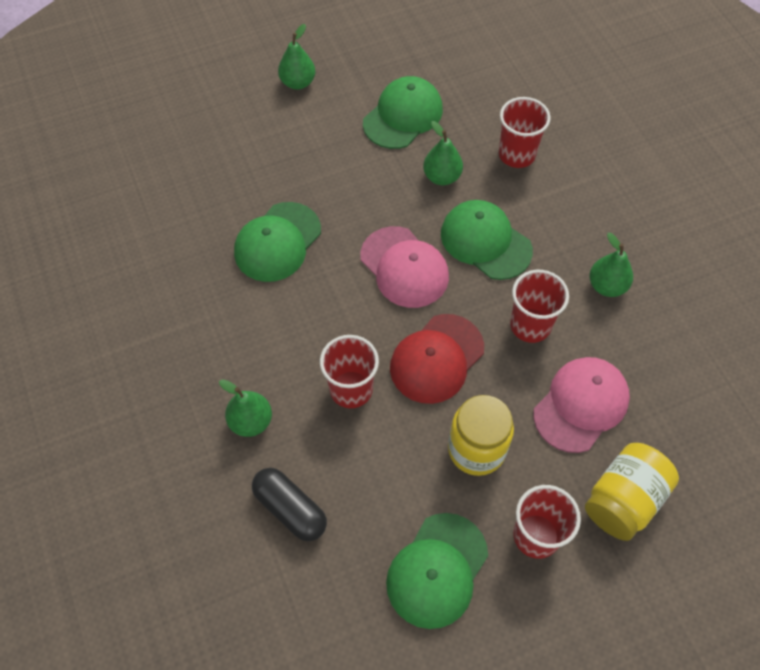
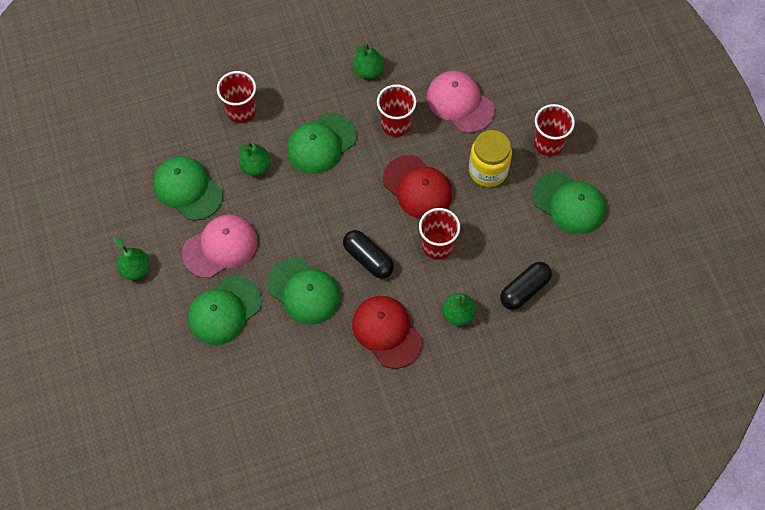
camera: 85 degrees left, 5 degrees up
pink cap [360,226,449,308] -> pink cap moved to [182,215,257,278]
yellow jar [585,443,679,541] -> none
none -> green cap [188,276,262,345]
none -> black capsule [343,230,394,278]
none -> red cap [352,296,423,369]

